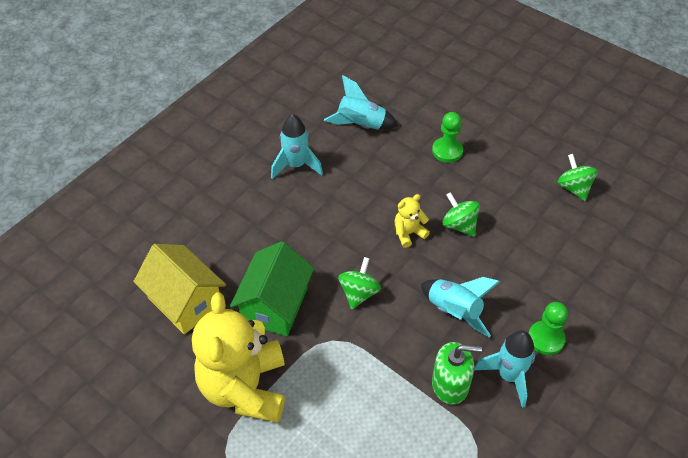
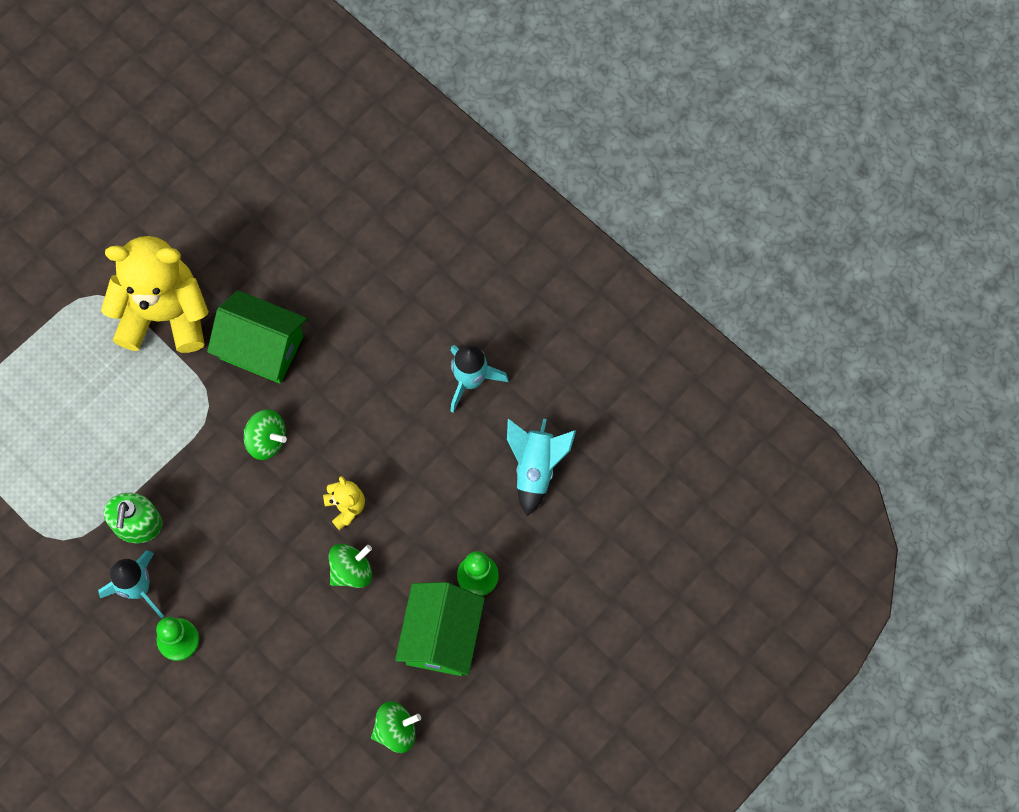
camera: 95 degrees right, 20 degrees up
yellow house [133,244,226,334] -> none
turquoise rocket [421,277,500,337] -> none
none -> green house [395,582,485,676]

